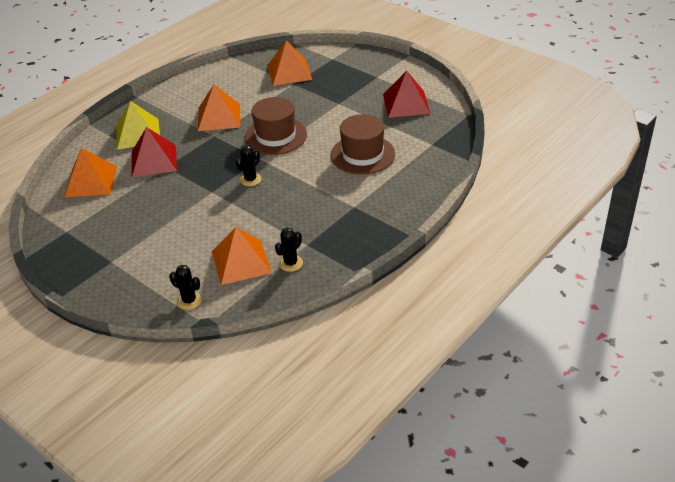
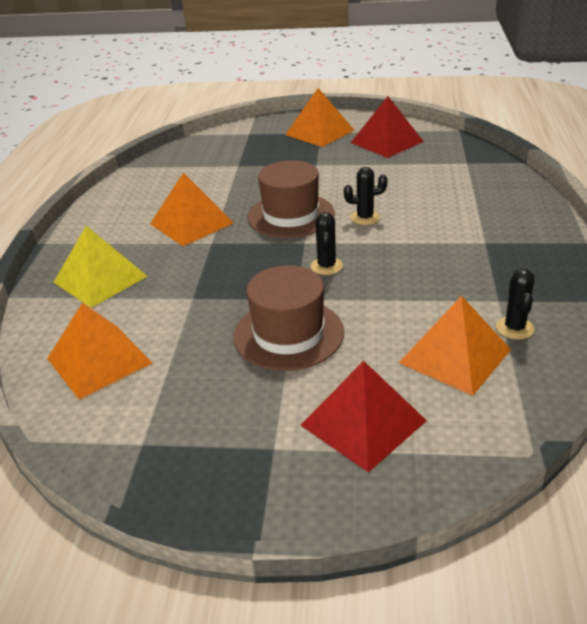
camera: 35 degrees left, 5 degrees down
red pyramid [132,127,177,177] -> red pyramid moved to [300,361,427,473]
black cactus [169,265,202,310] -> black cactus moved to [344,167,387,225]
orange pyramid [267,40,312,86] -> orange pyramid moved to [285,88,354,147]
brown hat [331,114,395,175] -> brown hat moved to [234,265,344,371]

